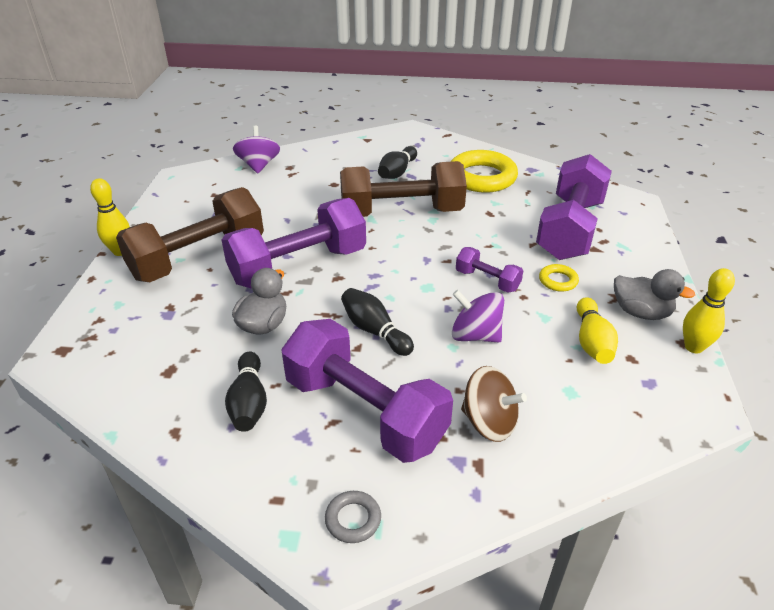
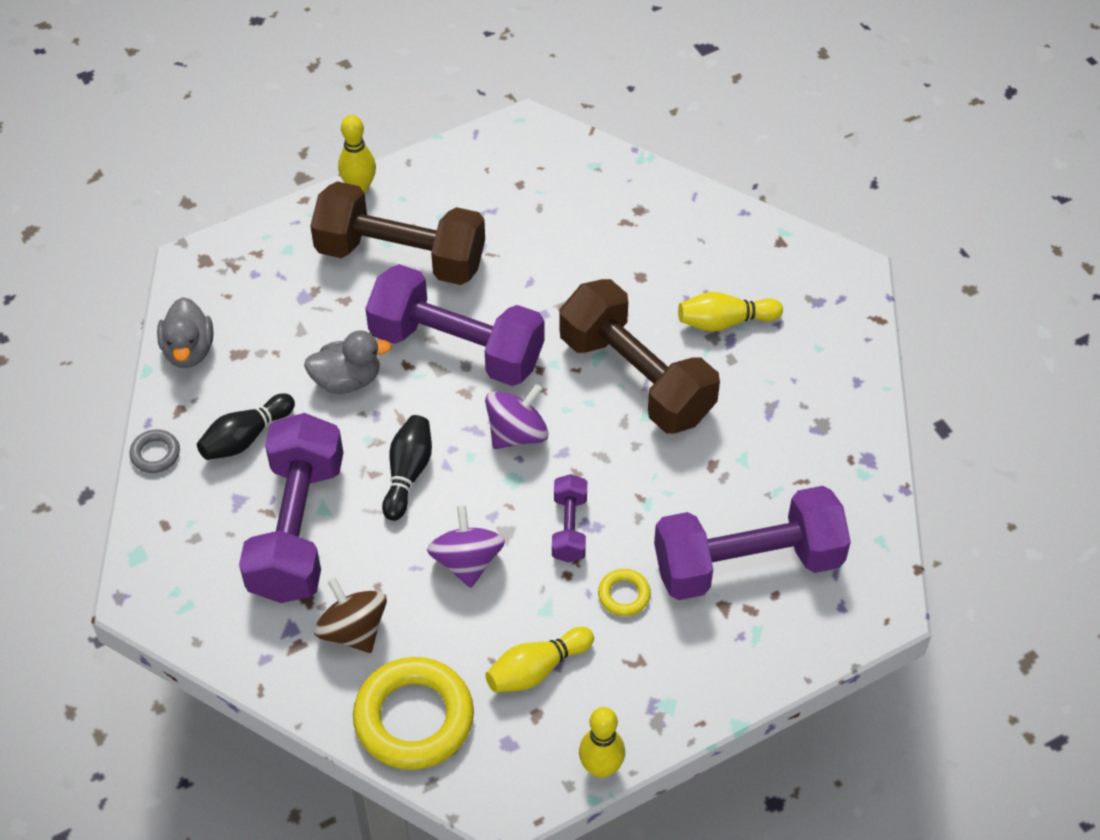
camera: 55 degrees right, 15 degrees up
purple spinning top [233,126,280,173] -> purple spinning top moved to [485,384,549,449]
grey ring [325,491,381,543] -> grey ring moved to [129,429,180,473]
black bowling pin [378,146,417,179] -> yellow bowling pin [678,292,783,331]
yellow ring [451,150,518,193] -> yellow ring moved to [353,657,474,770]
brown spinning top [461,366,527,442] -> brown spinning top turned 150 degrees clockwise [314,577,387,653]
grey duck [614,269,695,320] -> grey duck moved to [157,297,214,368]

